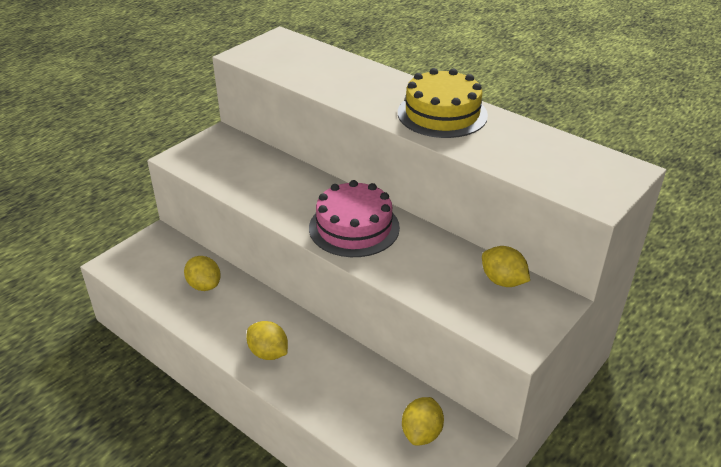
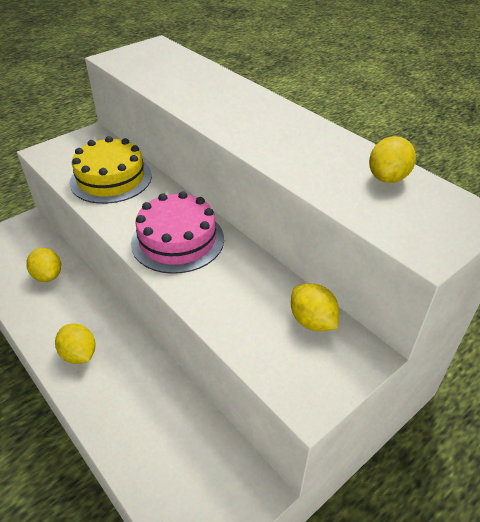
camera: 10 degrees right, 5 degrees up
yellow cake [398,68,488,138] -> yellow cake moved to [70,136,152,204]
yellow lemon [402,397,444,446] -> yellow lemon moved to [369,136,416,183]

